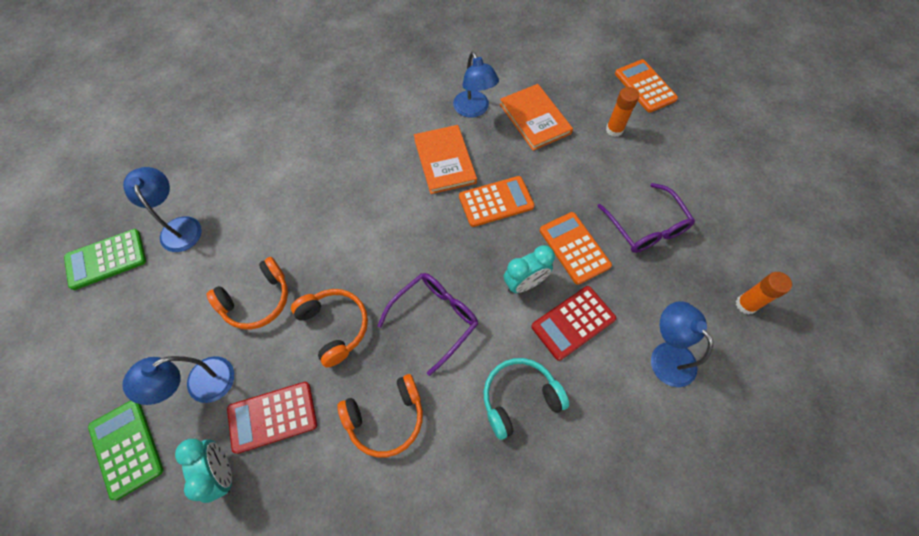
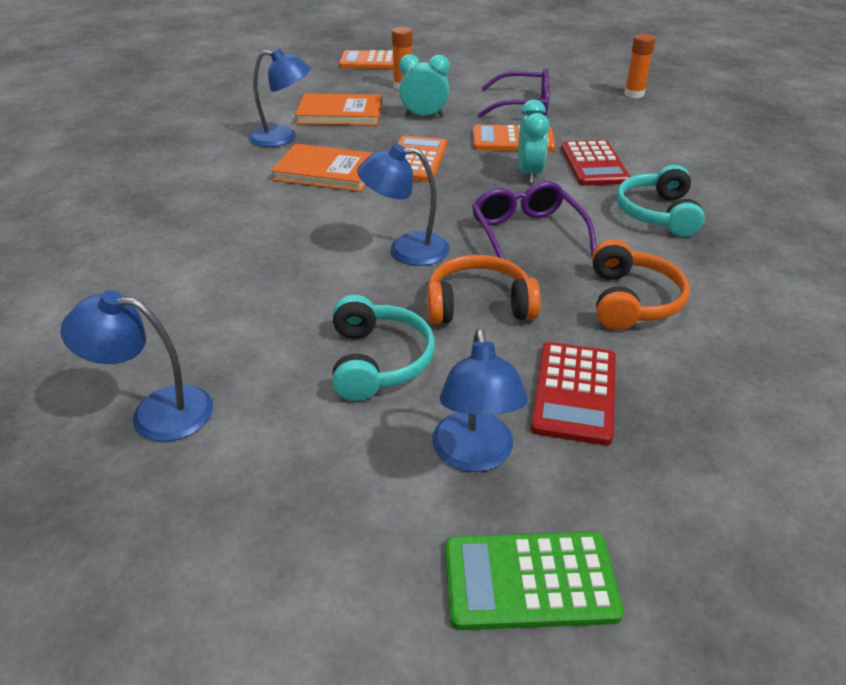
camera: 60 degrees left, 25 degrees down
green calculator [64,229,146,290] -> none
turquoise clock [175,439,232,503] -> turquoise clock moved to [399,54,450,117]
orange headphones [206,257,288,330] -> turquoise headphones [332,295,435,401]
blue lamp [651,301,713,387] -> blue lamp moved to [357,144,450,266]

